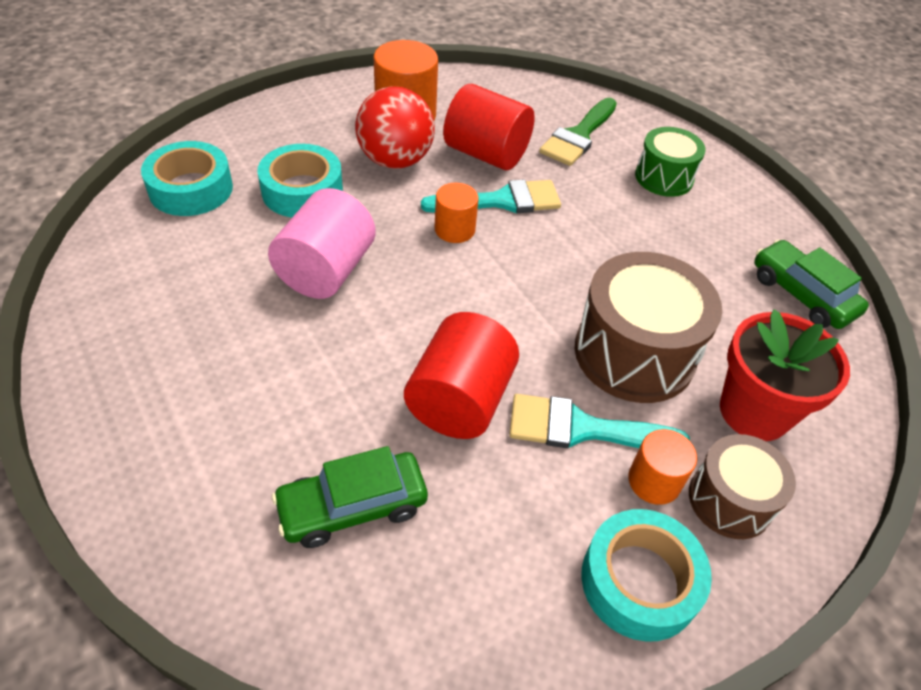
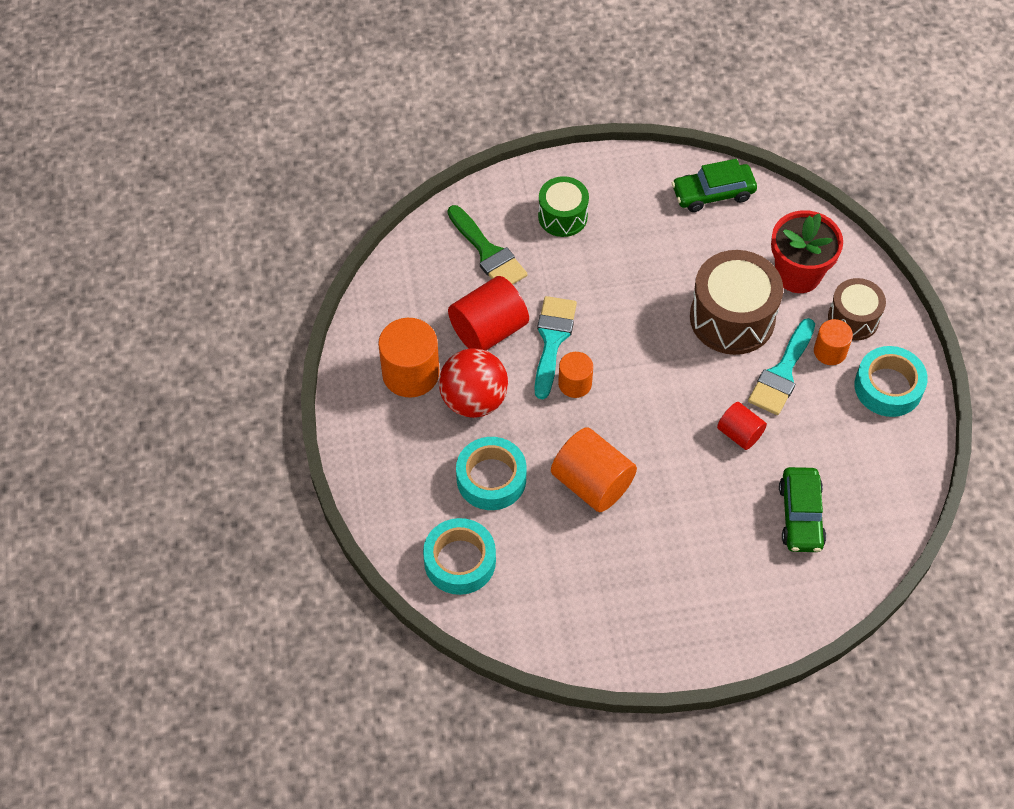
camera: 65 degrees left, 10 degrees up
pink cylinder [268,188,376,299] -> orange cylinder [551,427,637,512]
red cylinder [404,312,519,439] -> red cylinder [717,402,767,450], size x0.58

